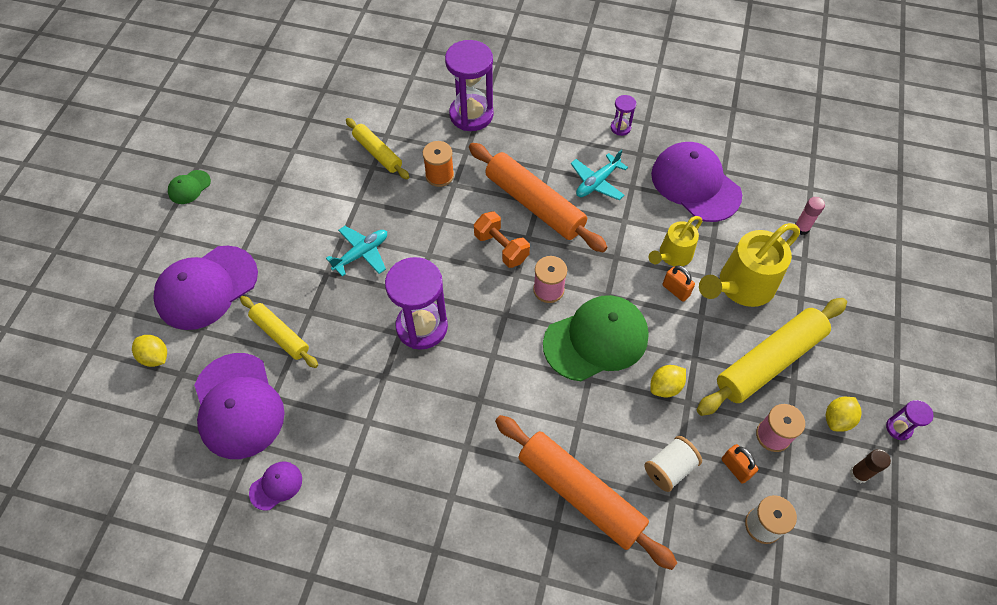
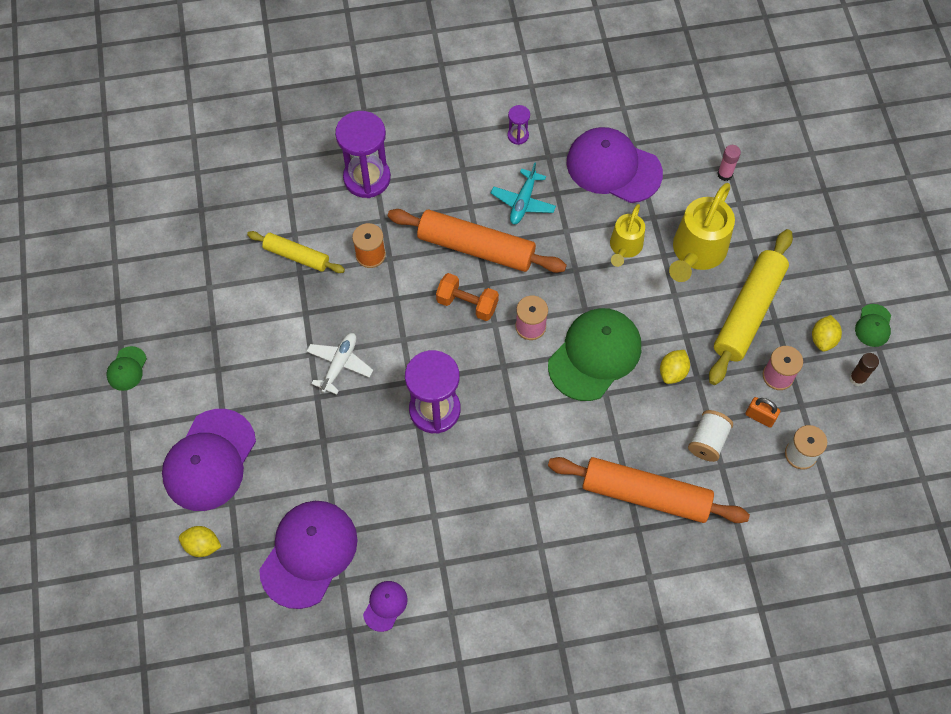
camera: 25 degrees left, 5 degrees up
purple cap [194,353,285,459] -> purple cap turned 105 degrees counterclockwise [259,501,358,609]
yellow rolling pin [240,296,318,368] -> none
turquoise plane [326,226,387,276] -> white plane [306,333,373,395]
orange padlock [663,265,695,302] -> none
purple hourglass [886,400,934,440] -> green cap [855,304,891,347]

